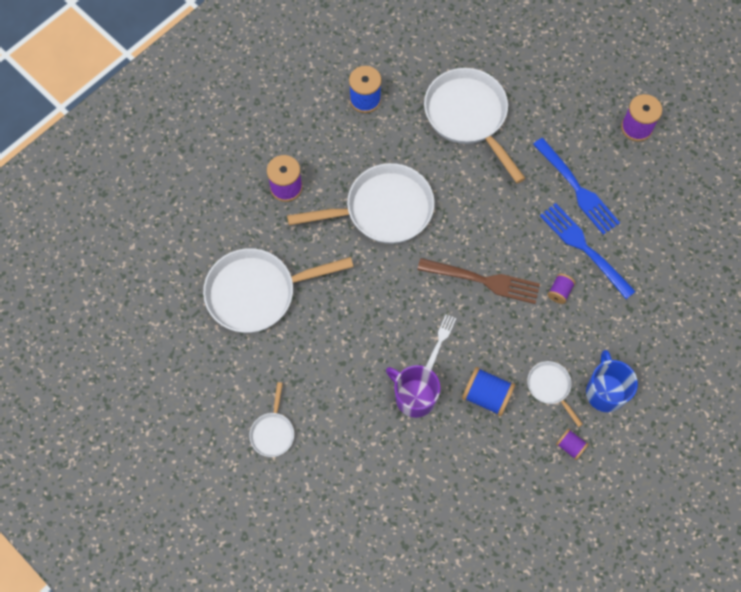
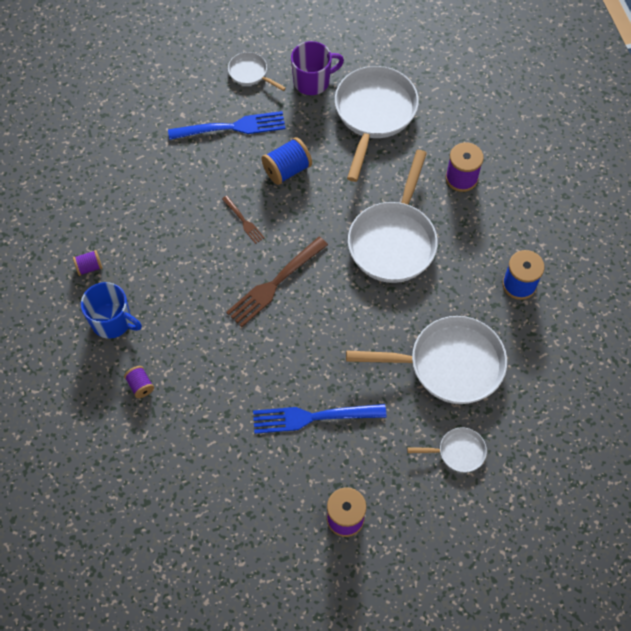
camera: 120 degrees right, 5 degrees down
purple mug [386,365,440,418] -> purple mug moved to [291,41,344,95]
white fork [426,314,456,370] -> brown fork [222,196,264,244]
blue spool [462,367,515,416] -> blue spool moved to [262,137,312,185]
white pan [527,361,583,427] -> white pan moved to [407,427,487,473]
blue fork [540,203,636,299] -> blue fork moved to [168,111,286,140]
purple spool [547,273,575,304] -> purple spool moved to [124,366,154,398]

